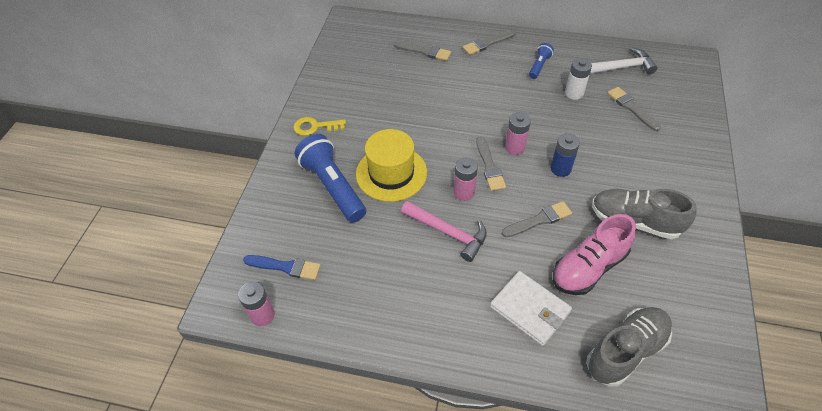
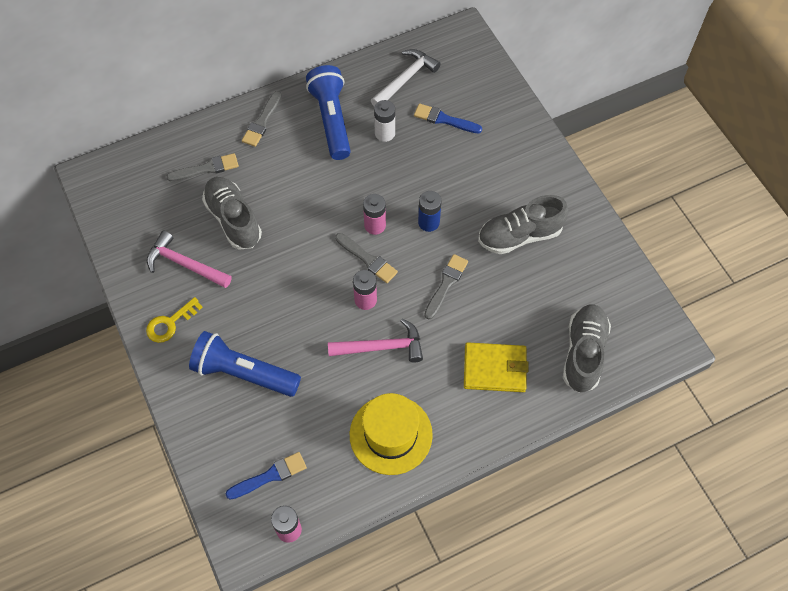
camera: 40 degrees left, 10 degrees up
yellow hat [356,129,427,202] -> yellow hat moved to [350,393,433,475]
white wallet [490,271,572,346] -> yellow wallet [464,342,528,392]
blue flashlight [529,43,554,79] -> blue flashlight [306,65,351,160], size x2.04
pink shoe [553,214,636,295] -> none
grey brush [607,87,661,131] -> blue brush [414,103,482,133]
none -> pink hammer [147,231,232,288]
none -> grey shoe [202,177,262,250]

